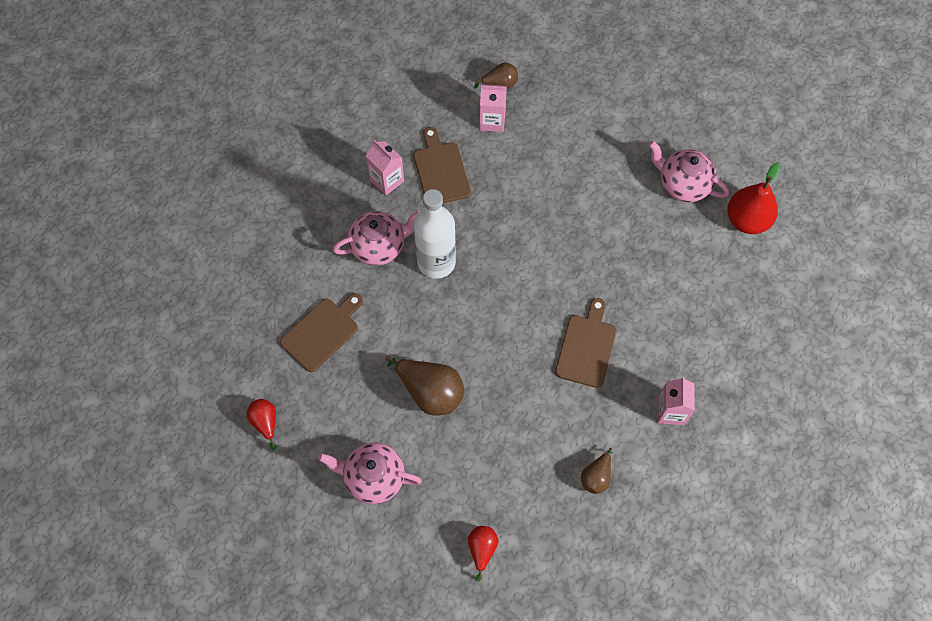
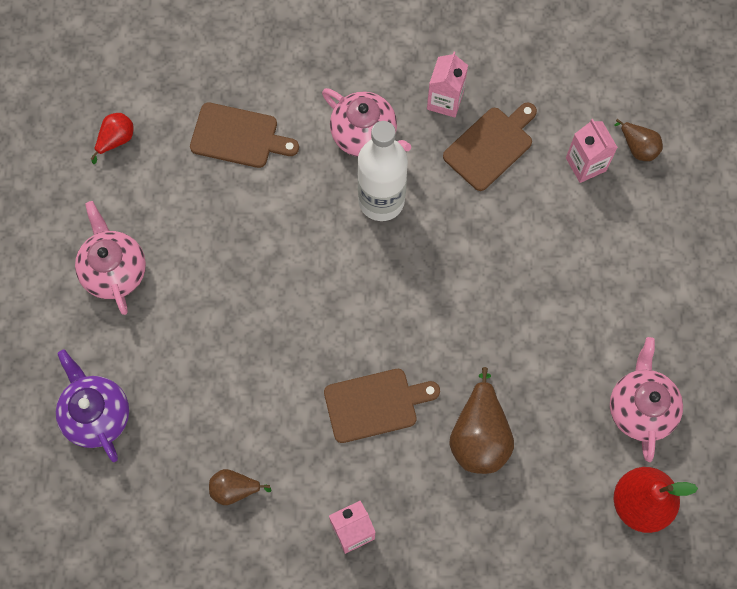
camera: 60 degrees right, 5 degrees up
brown pear [385,356,465,415] -> brown pear moved to [449,367,514,474]
red pear [468,526,499,581] -> purple teapot [56,349,129,462]

